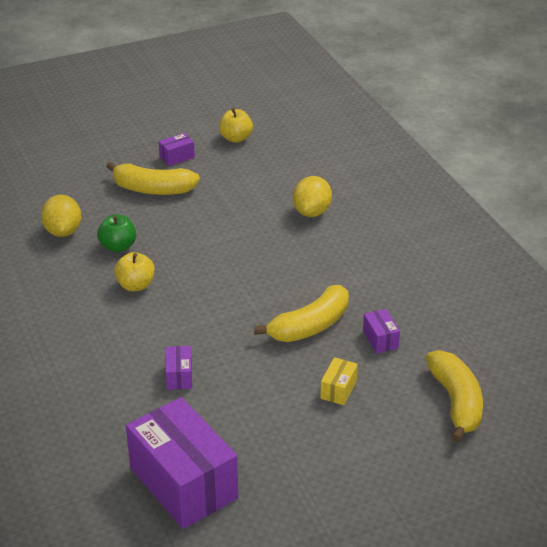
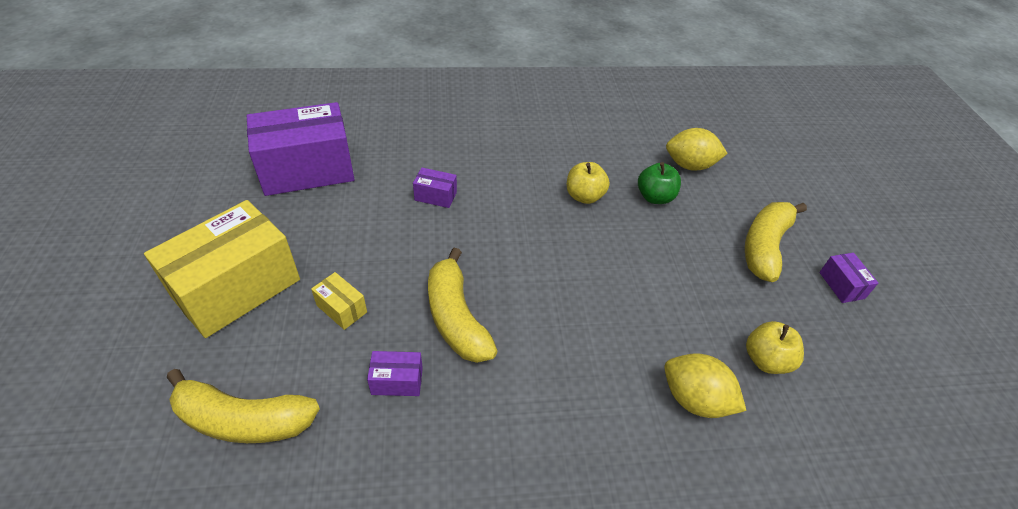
camera: 105 degrees right, 10 degrees up
yellow apple [219,108,253,143] -> yellow apple moved to [746,321,804,374]
none -> yellow box [144,200,300,338]

